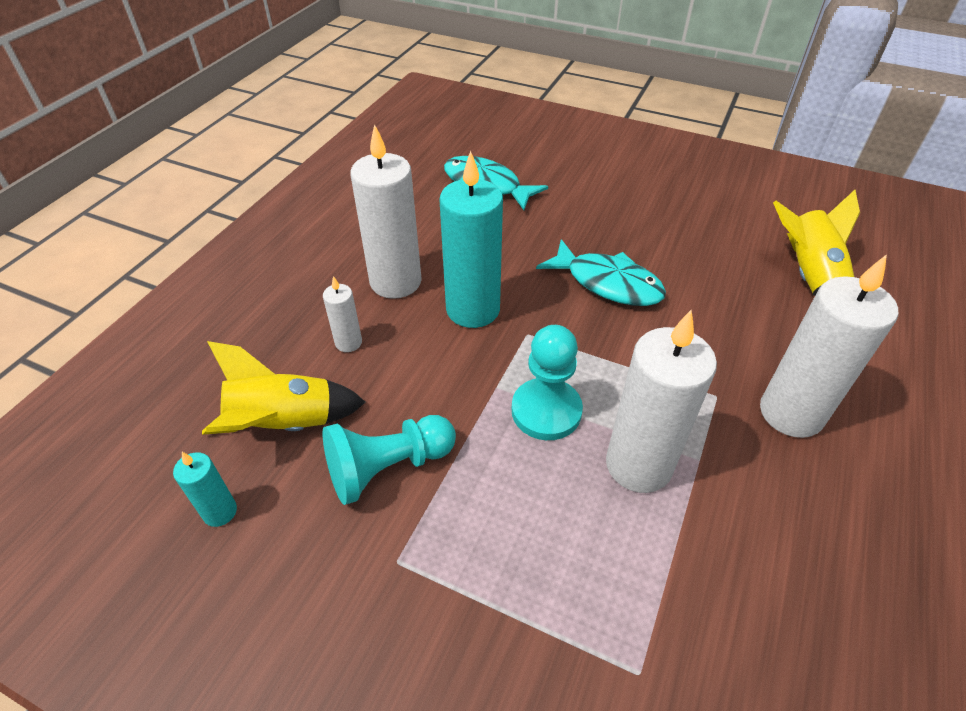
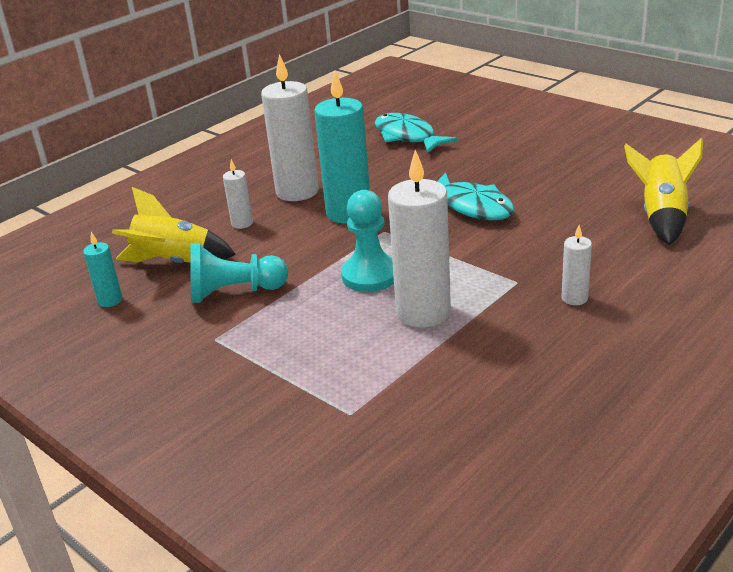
camera: 20 degrees right, 15 degrees down
white candle [760,254,898,438] -> white candle [562,225,592,305], size x0.48

